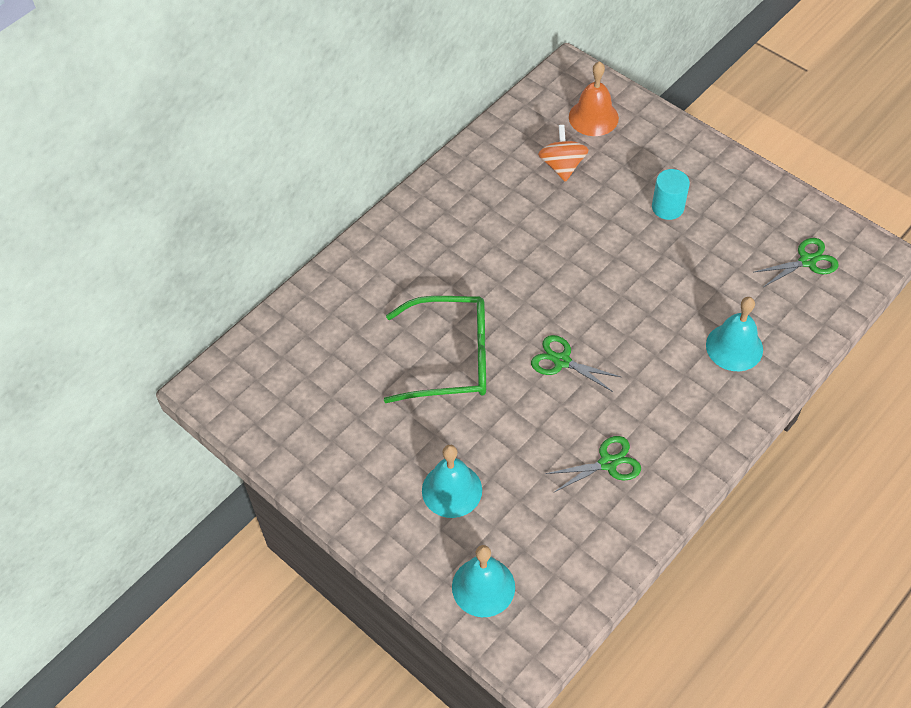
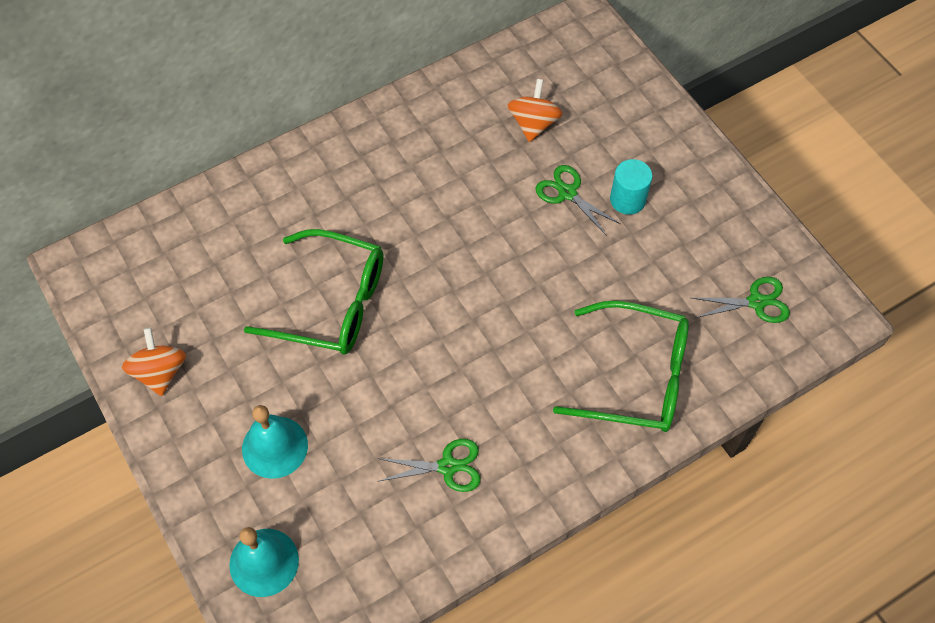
camera: 15 degrees right, 5 degrees up
green scissors [531,335,621,392] -> green scissors moved to [535,165,621,236]
orange bell [569,61,619,136] -> none
turquoise bell [706,297,763,371] -> green glasses [553,301,689,432]
none -> orange spinning top [122,328,186,396]

